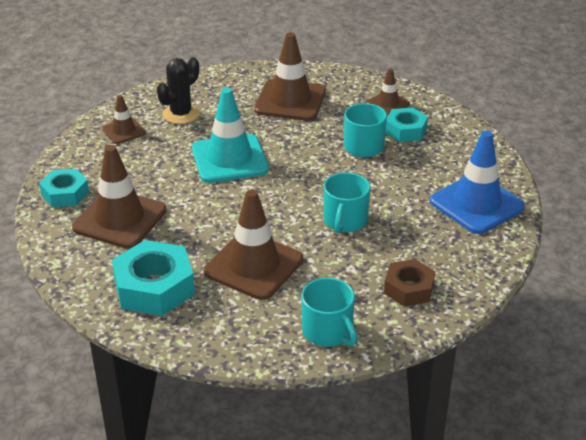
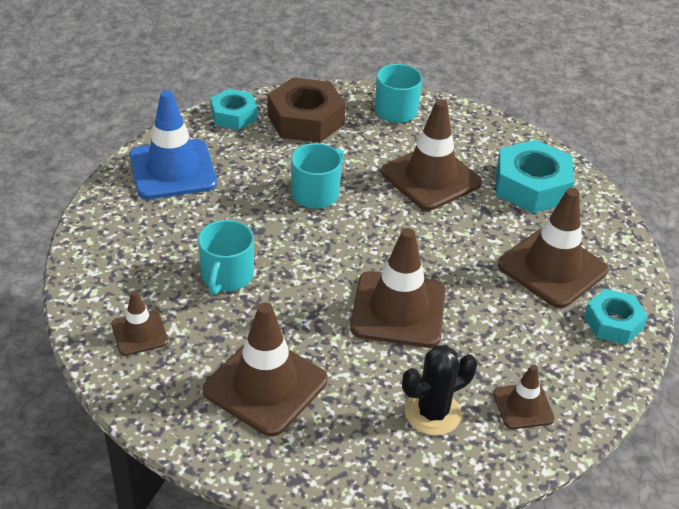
camera: 160 degrees left, 5 degrees up
turquoise traffic cone [192,88,269,183] -> brown traffic cone [350,228,446,348]
brown nut [384,259,435,306] -> brown nut [268,77,346,143], size x1.60
turquoise nut [386,107,428,142] -> turquoise nut moved to [210,89,257,130]

